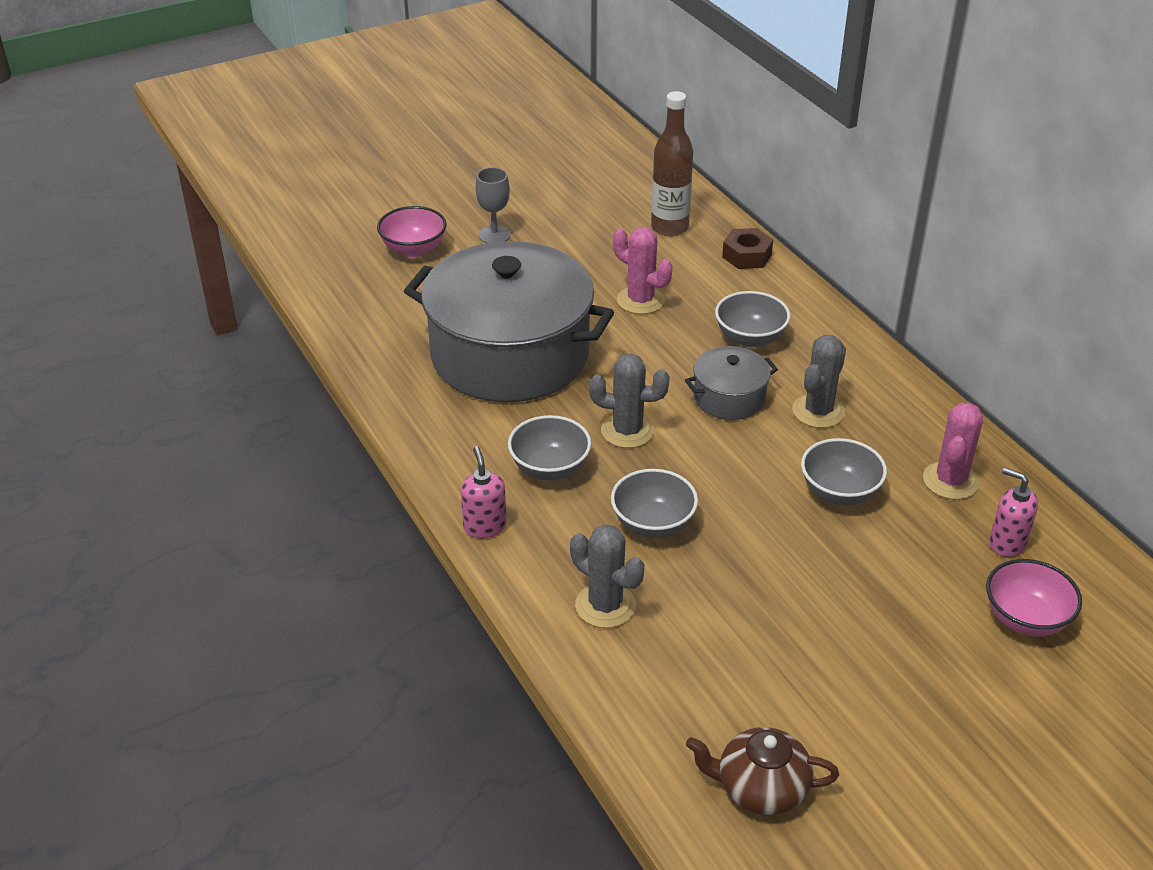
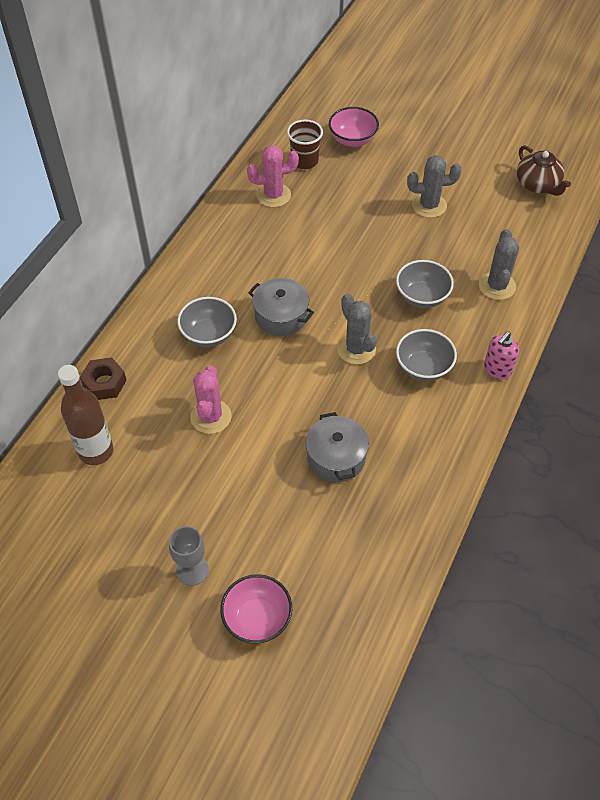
camera: 125 degrees left, 15 degrees up
grey pot [404,241,614,402] -> grey pot [306,412,369,482], size x0.44
grey cactus [792,335,846,428] -> grey cactus moved to [407,155,462,218]
grey bowl [801,438,887,505] -> none
pink soap dispenser [989,468,1038,557] -> brown cup [287,120,323,169]

